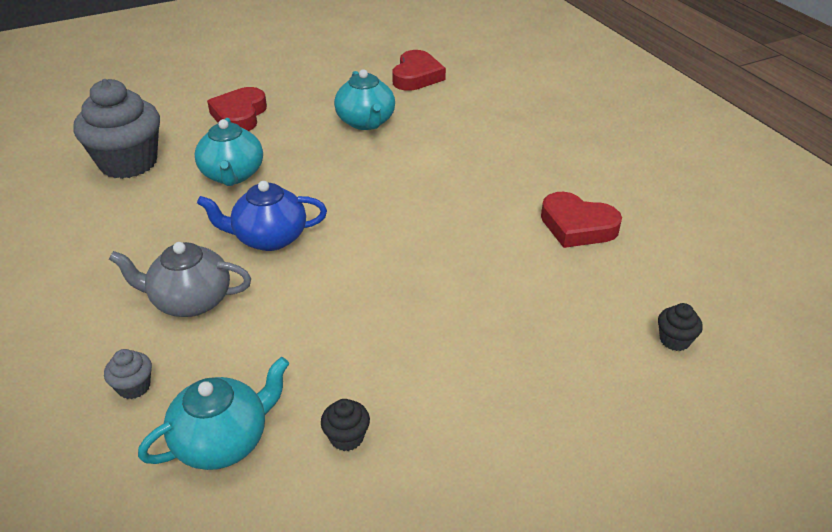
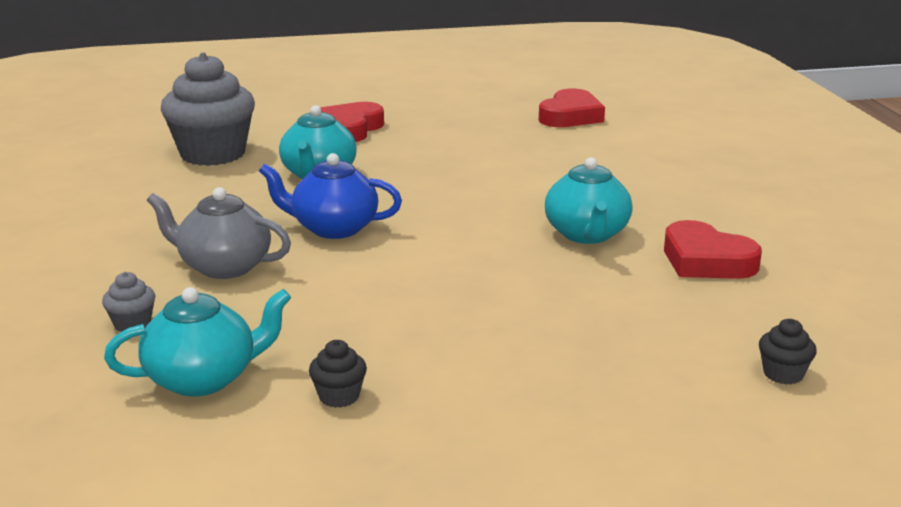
camera: 15 degrees right, 15 degrees down
turquoise teapot [334,69,395,130] -> turquoise teapot moved to [545,157,632,244]

